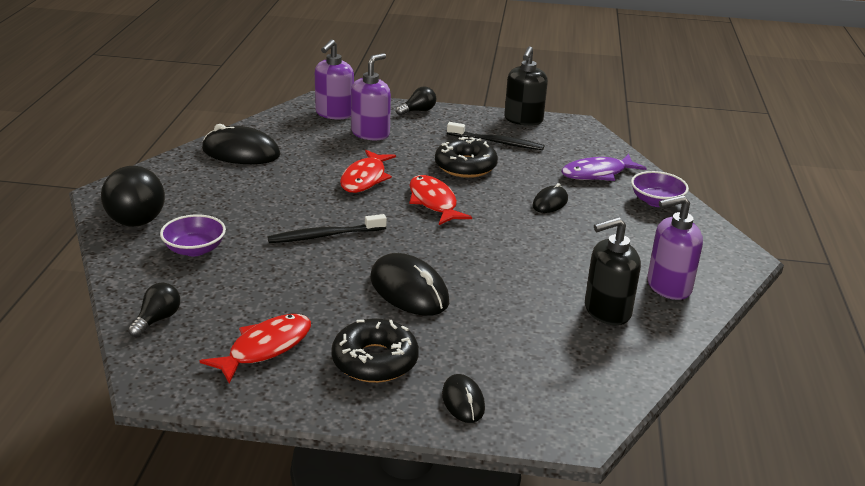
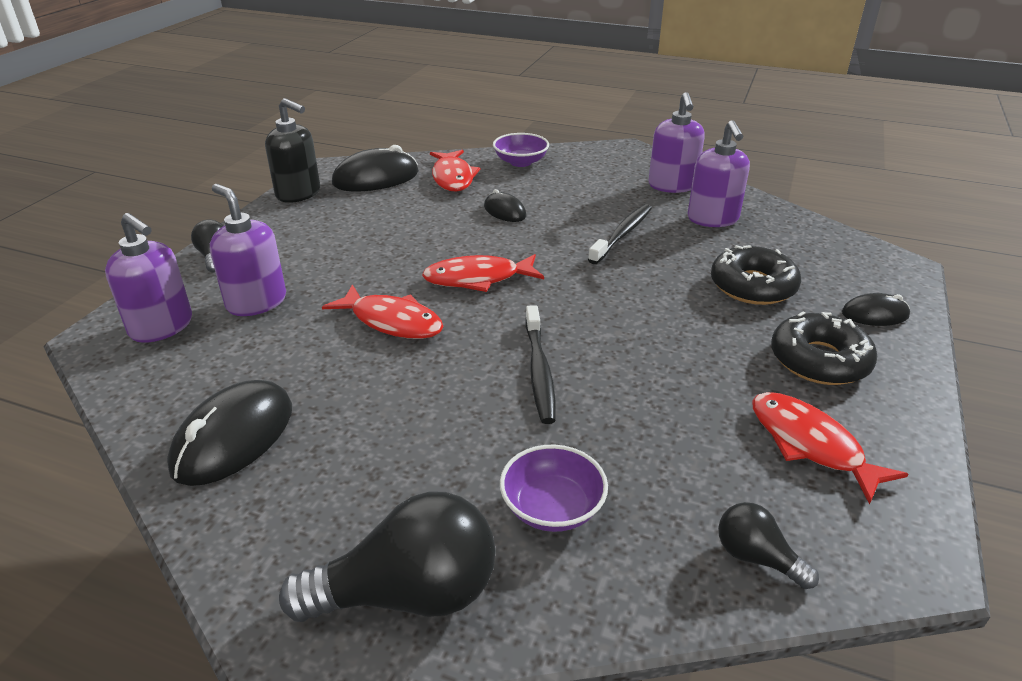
camera: 75 degrees left, 5 degrees up
black mouse [370,253,449,316] -> black mouse moved to [332,145,419,191]
black donut [435,136,498,178] -> black donut moved to [711,245,801,305]
black toothbrush [447,122,544,150] -> black toothbrush moved to [588,204,652,264]
purple fish [561,154,647,181] -> red fish [430,150,480,191]
black soap dispenser [585,217,641,325] -> purple soap dispenser [687,120,750,227]

